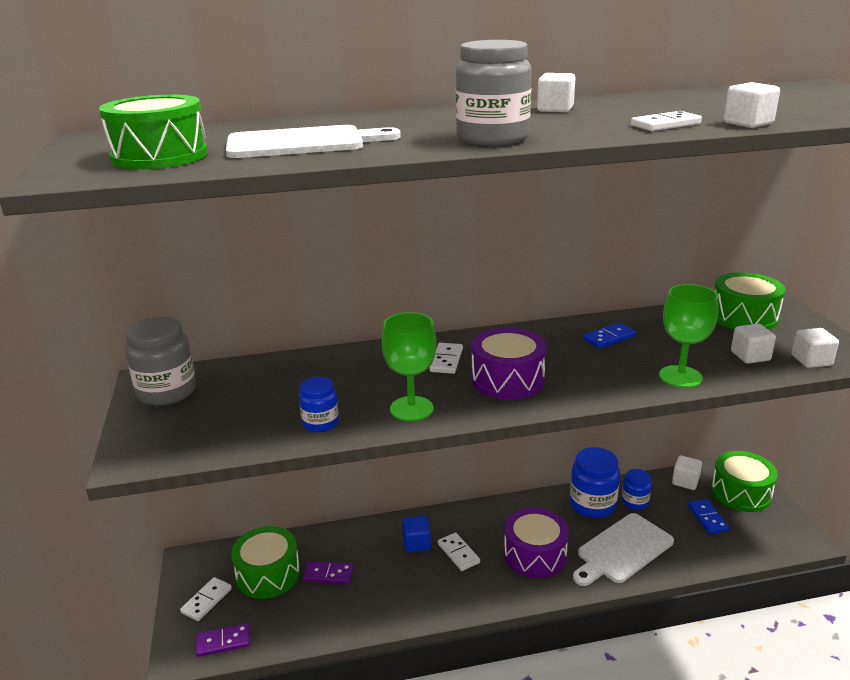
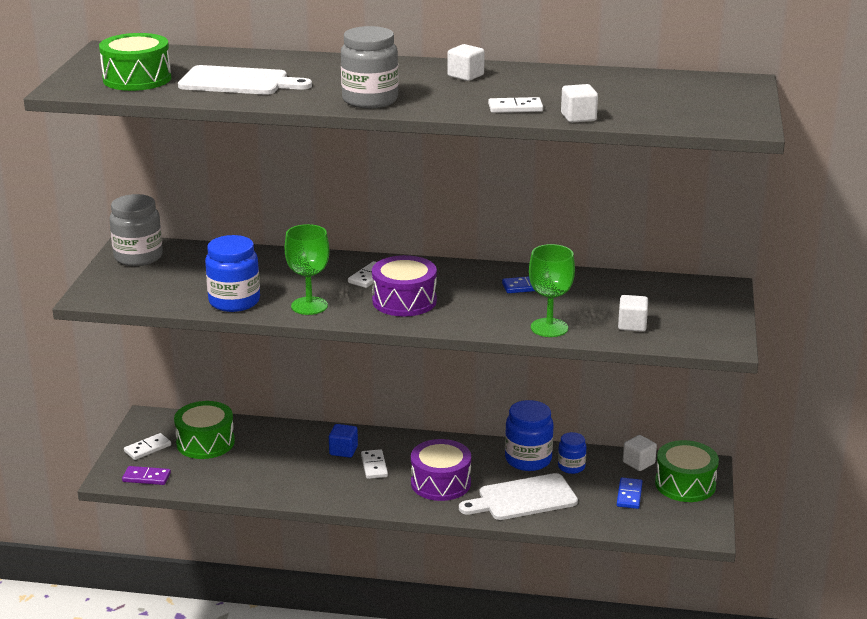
camera: 20 degrees right, 0 degrees up
blue jar [299,377,339,432] -> blue jar [205,235,260,312], size x1.72
purple domino [303,561,354,584] -> none
green drum [715,272,786,330] -> none
white cube [791,328,839,368] -> none

